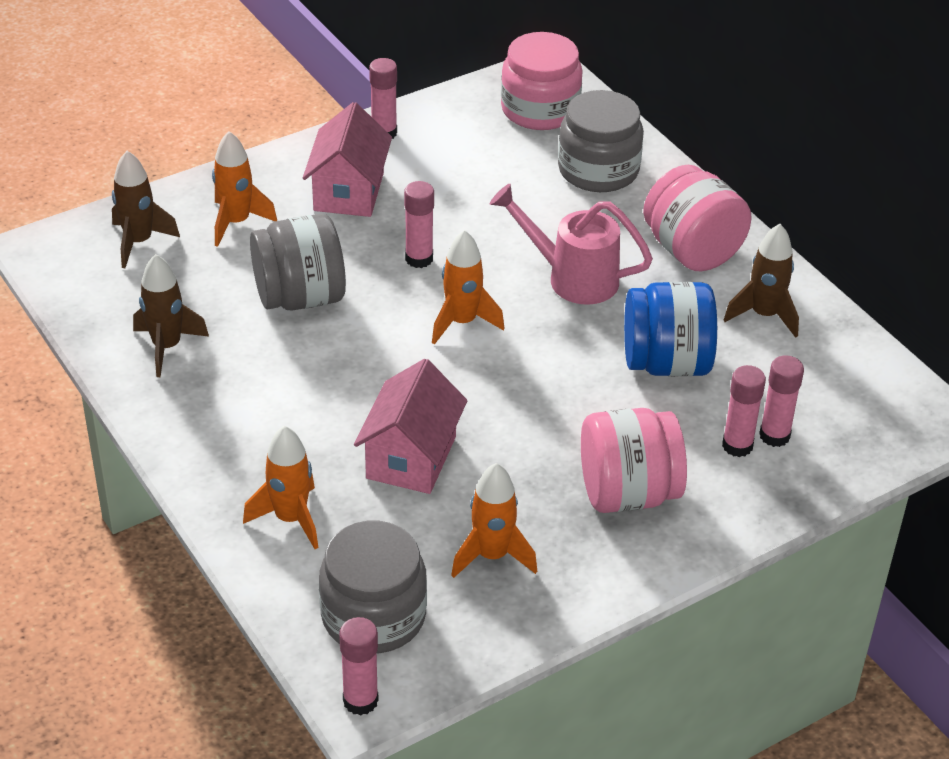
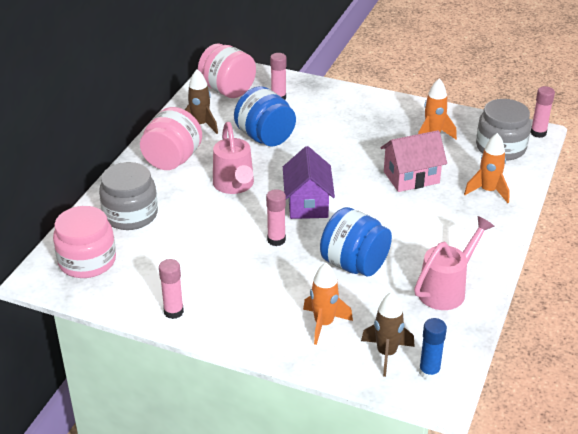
camera: 125 degrees left, 5 degrees down
brown rocket [133,254,209,377] -> pink watering can [414,216,495,310]
grey jar [250,214,346,310] -> blue jar [320,207,392,276]
pink house [303,102,392,217] -> none
orange rocket [432,230,504,344] -> purple house [283,146,335,219]
pink jar [581,408,687,513] -> pink jar moved to [198,43,256,98]
pink glue stick [722,365,766,457] -> none
none -> blue glue stick [419,318,447,381]

